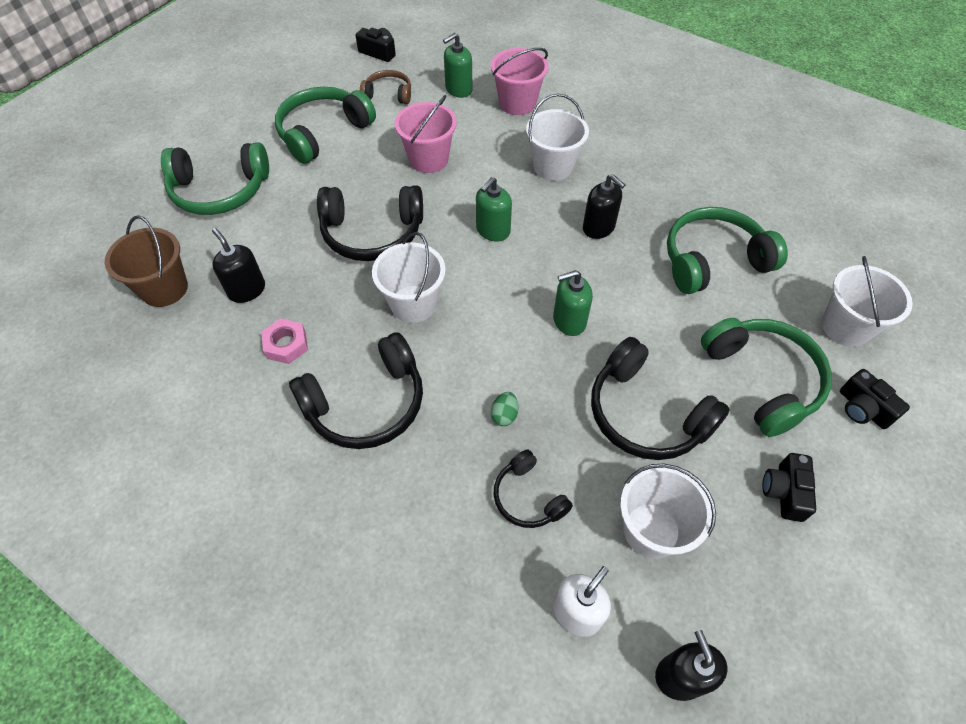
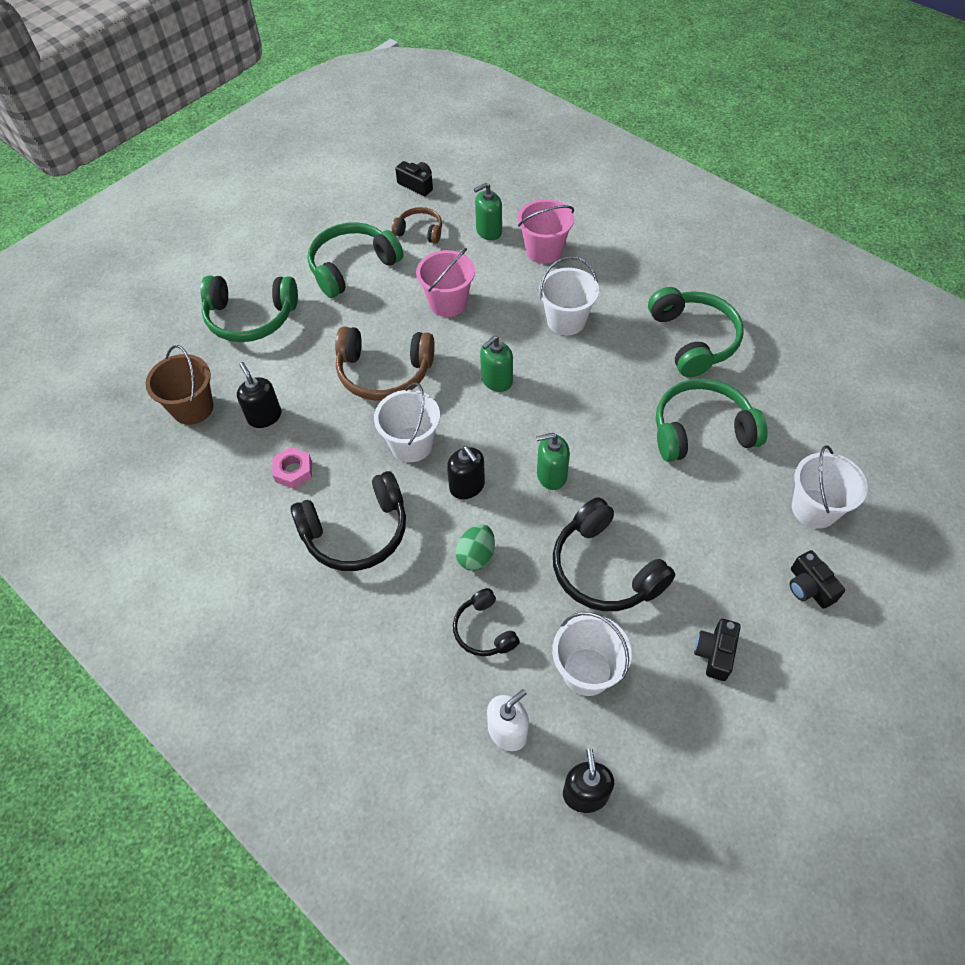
camera: 10 degrees right, 0 degrees up
black headphones [317,186,423,261] -> brown headphones [335,326,435,401]
green egg [491,392,518,426] -> green egg [455,524,495,571], size x1.51
black soap dispenser [583,174,625,239] -> black soap dispenser moved to [447,446,485,499]
green headphones [701,318,832,437] -> green headphones moved to [648,287,743,377]

